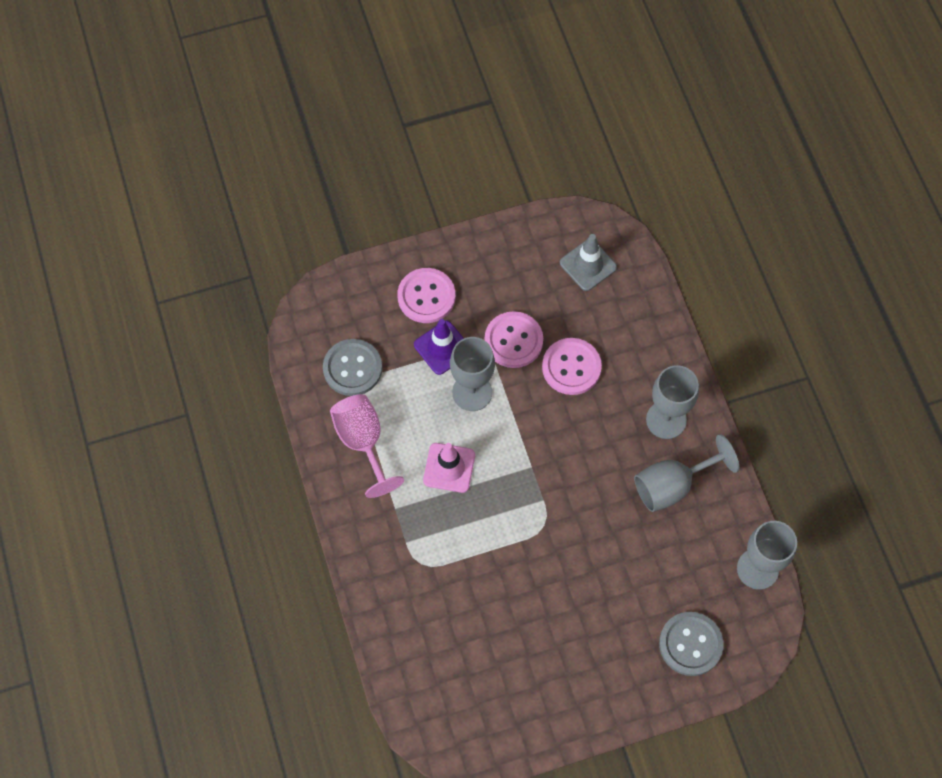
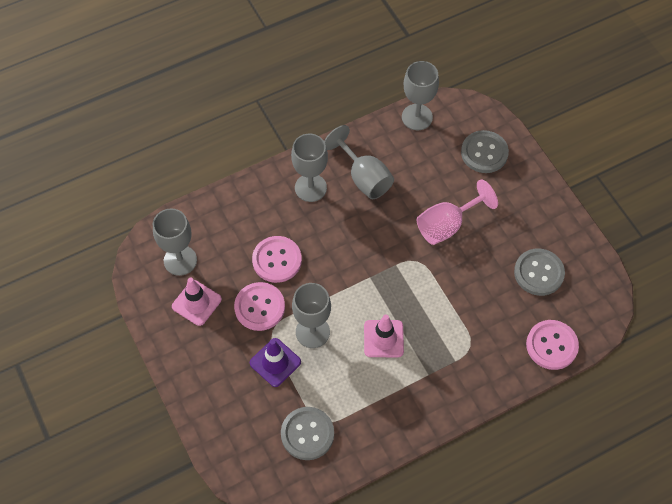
camera: 100 degrees left, 5 degrees down
pink goblet [330,394,404,498] -> pink goblet moved to [417,179,498,245]
pink button [397,268,455,323] -> pink button moved to [526,320,579,370]
grey traffic cone [560,234,617,291] -> grey goblet [153,209,197,276]
none -> pink traffic cone [172,278,222,326]
none -> grey button [514,249,565,296]

